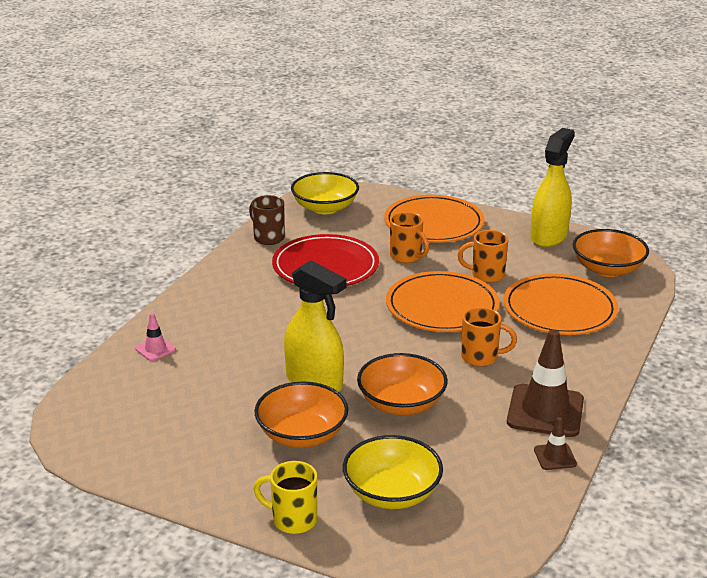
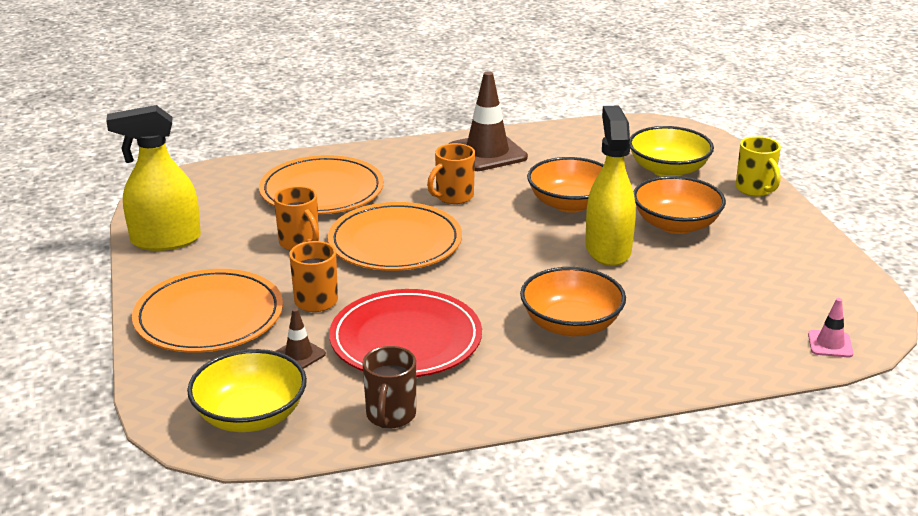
camera: 130 degrees left, 0 degrees up
pink traffic cone [135,313,176,361] -> pink traffic cone moved to [808,298,853,357]
orange mug [461,307,517,367] -> orange mug turned 105 degrees counterclockwise [427,143,475,204]
brown traffic cone [534,417,577,470] -> brown traffic cone moved to [276,308,326,369]
orange bowl [573,229,649,277] -> orange bowl moved to [520,267,626,337]

